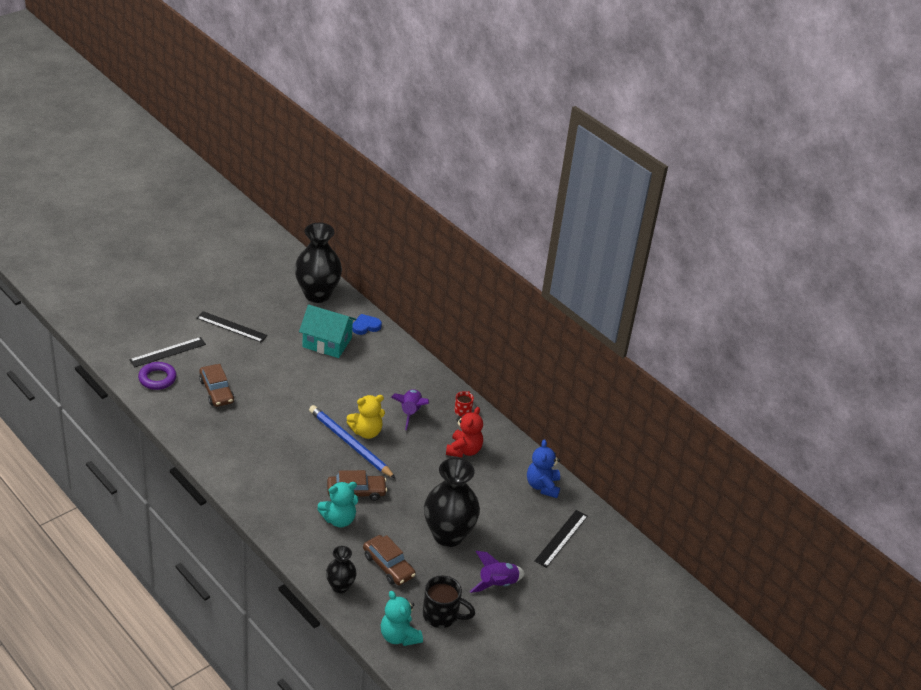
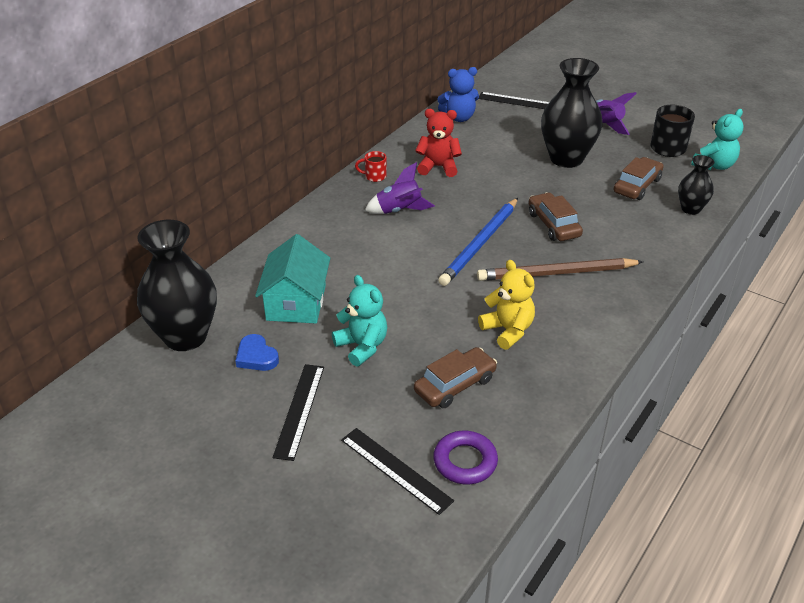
camera: 100 degrees left, 0 degrees up
turquoise teddy bear [317,482,358,527] -> turquoise teddy bear moved to [332,275,387,367]
yellow teddy bear [347,395,385,439] -> yellow teddy bear moved to [478,260,535,350]
blue heart [352,314,382,335] -> blue heart moved to [235,334,279,371]
none -> brown pencil [477,258,643,281]

